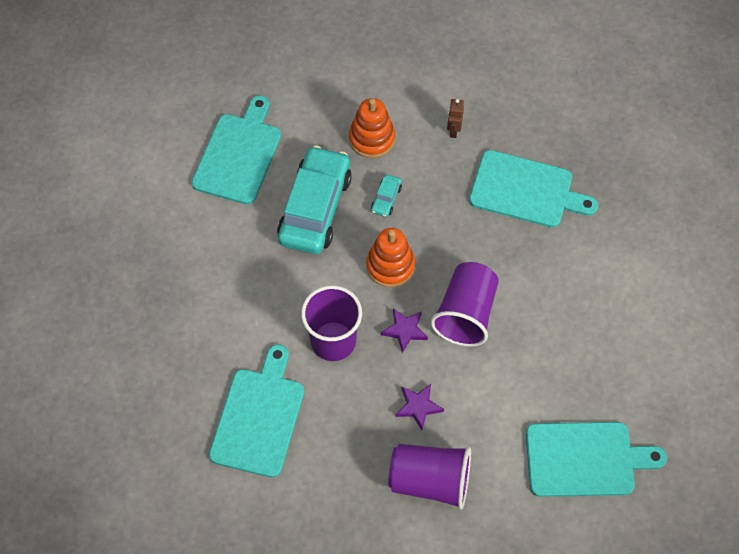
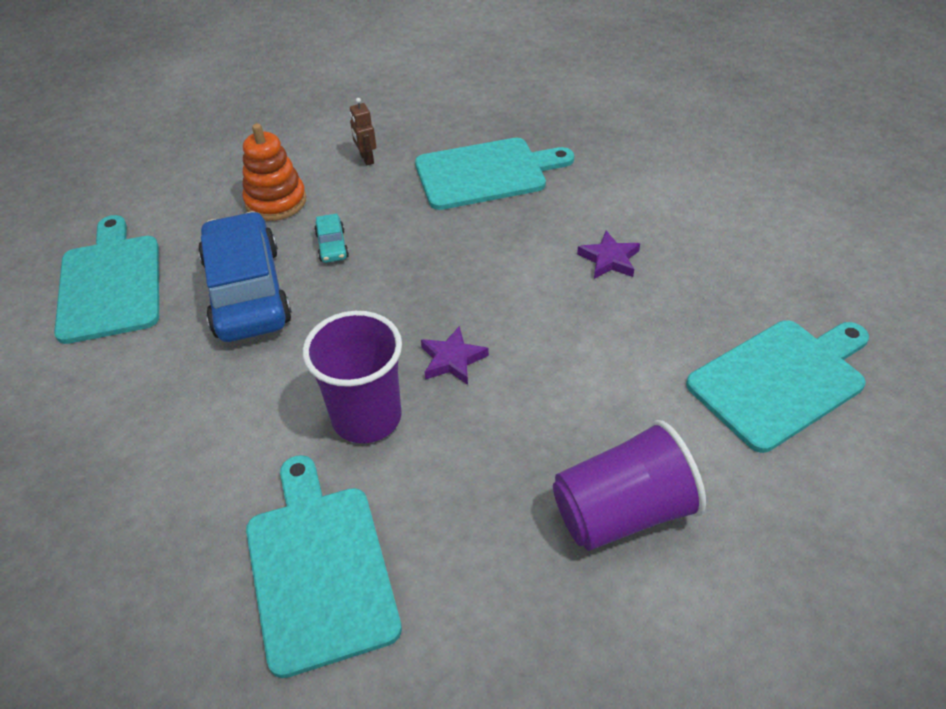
camera: 30 degrees left, 15 degrees down
turquoise car [277,145,352,254] -> blue car [198,211,292,342]
orange stacking toy [366,228,415,287] -> none
purple star [396,384,444,430] -> purple star moved to [577,231,640,279]
purple cup [431,262,499,347] -> none

